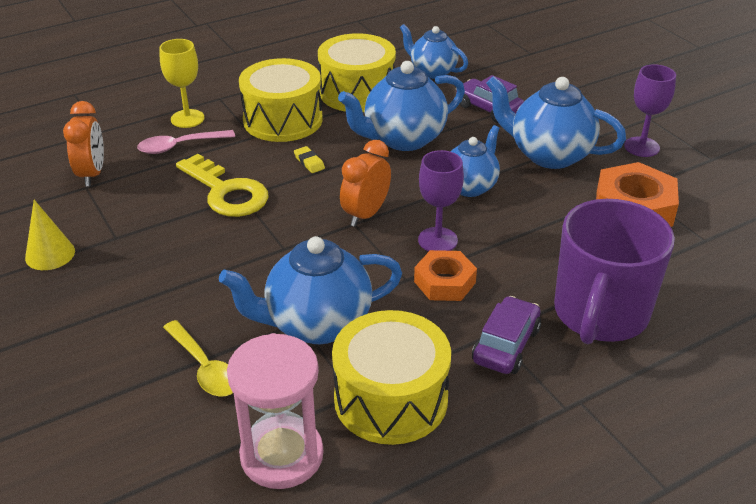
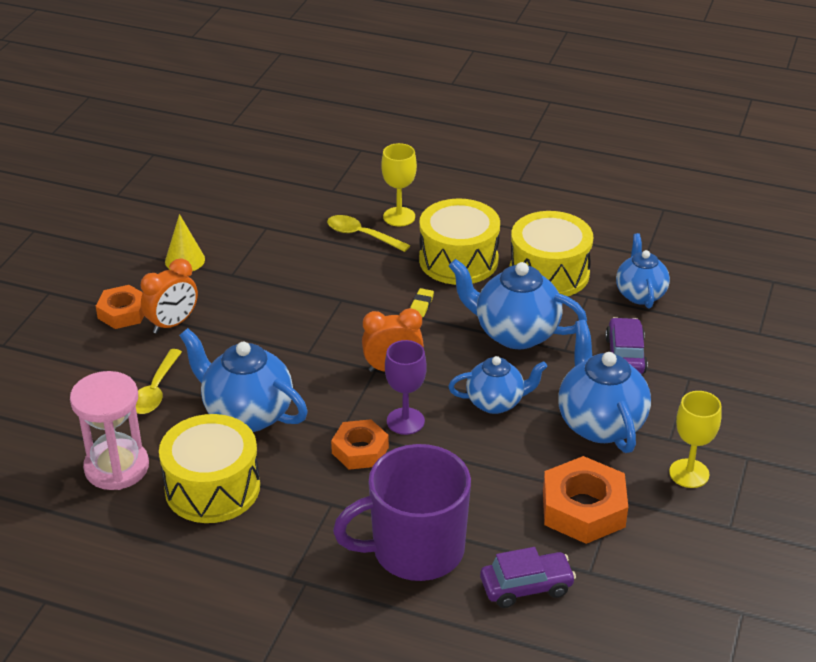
camera: 50 degrees right, 0 degrees up
orange clock [63,101,104,186] -> orange clock moved to [141,258,198,334]
pink spoon [137,130,235,154] -> yellow spoon [327,215,410,252]
yellow key [176,154,269,217] -> none
purple car [472,296,541,374] -> purple car moved to [480,547,576,608]
purple goblet [624,64,676,157] -> yellow goblet [669,391,722,488]
none -> orange nut [96,285,144,329]

